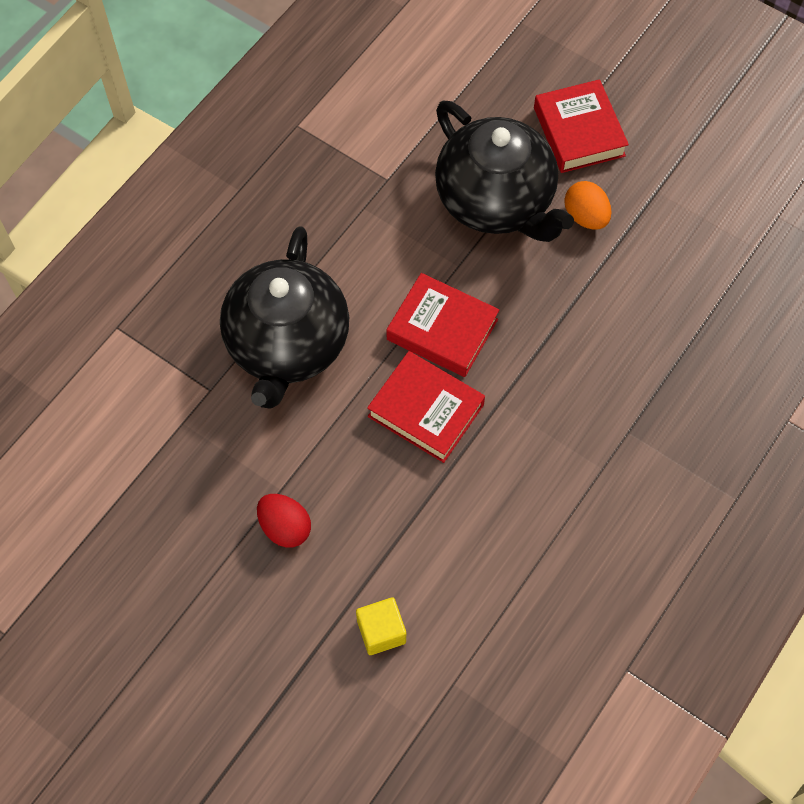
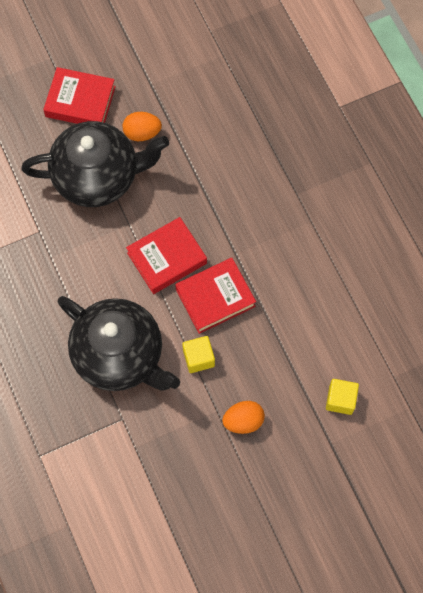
camera: 60 degrees left, 5 degrees up
red egg [257,494,311,548] -> orange egg [222,401,265,434]
none -> yellow cube [182,336,215,373]

